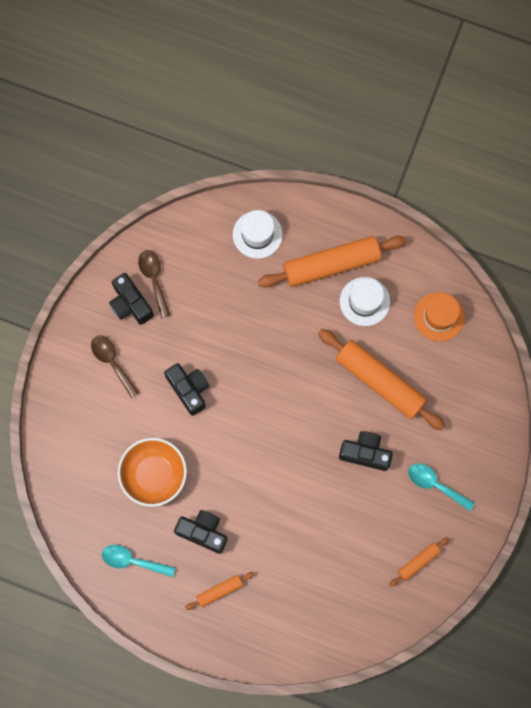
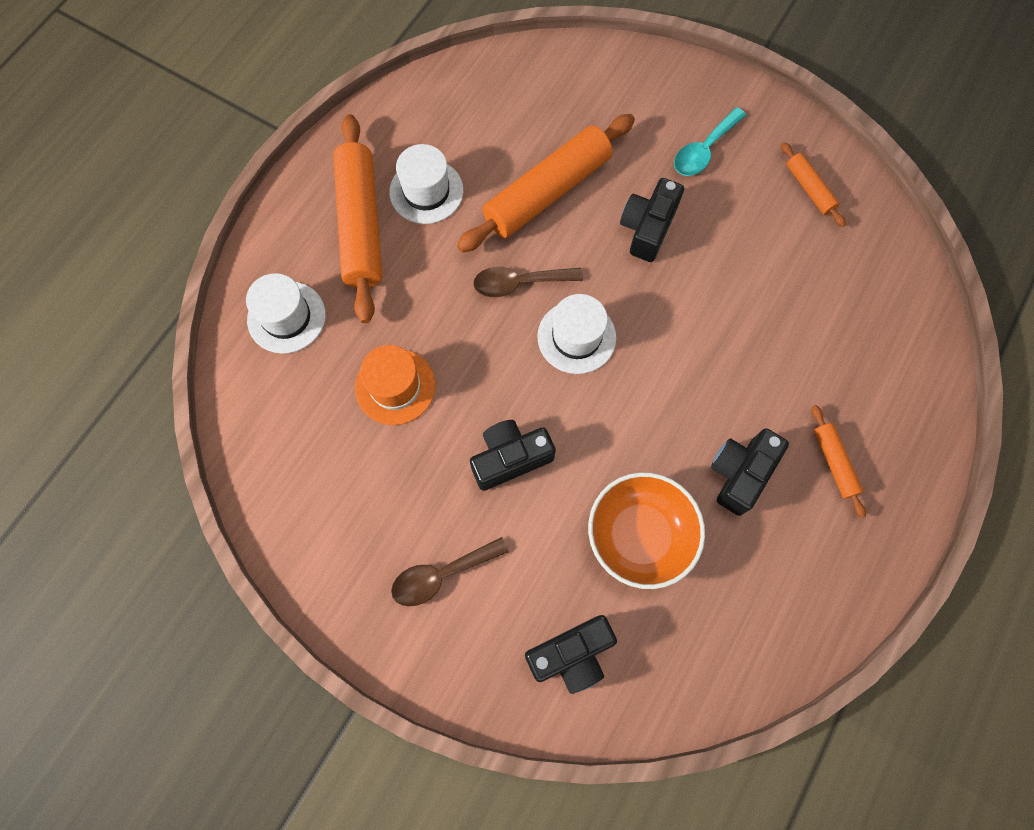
camera: 80 degrees left, 5 degrees down
turquoise spoon [102,545,175,577] -> none
black camera [109,273,154,325] -> black camera moved to [525,615,617,694]
brown spoon [138,250,171,318] -> brown spoon moved to [473,267,583,297]
orange hat [414,292,465,341] -> orange hat moved to [355,345,435,425]
none -> white hat [537,294,616,374]

